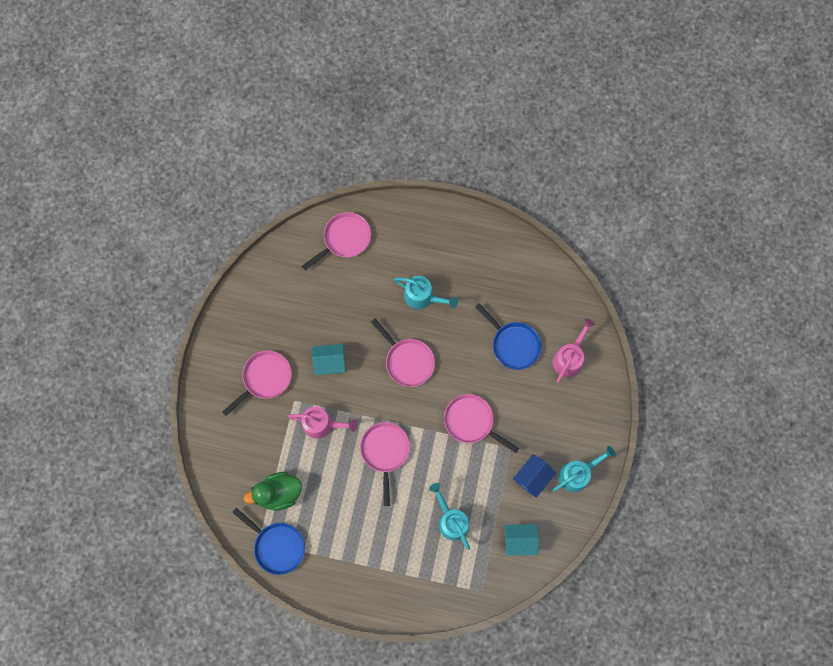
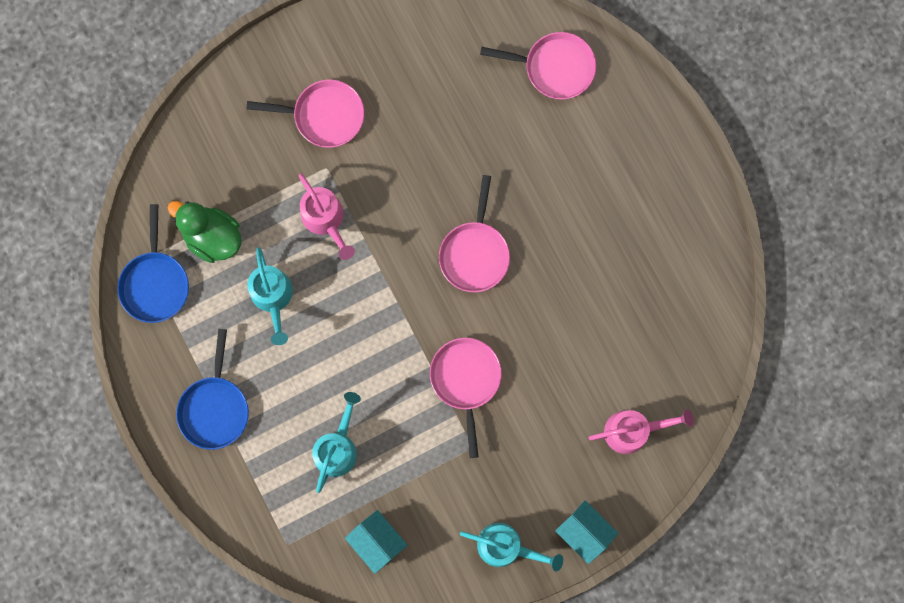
camera: 50 degrees right, 5 degrees up
turquoise house [312,344,346,375] -> turquoise house moved to [555,500,618,564]
pink pan [360,422,410,506] -> none
turquoise watering can [394,276,458,309] -> turquoise watering can moved to [247,247,293,345]
blue pan [475,304,542,370] -> blue pan moved to [176,329,249,450]
blue house [513,455,556,498] -> none

